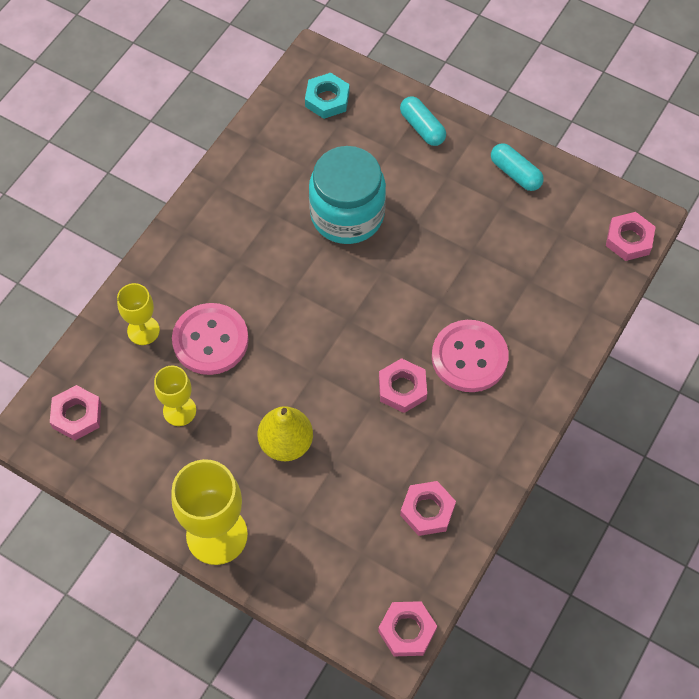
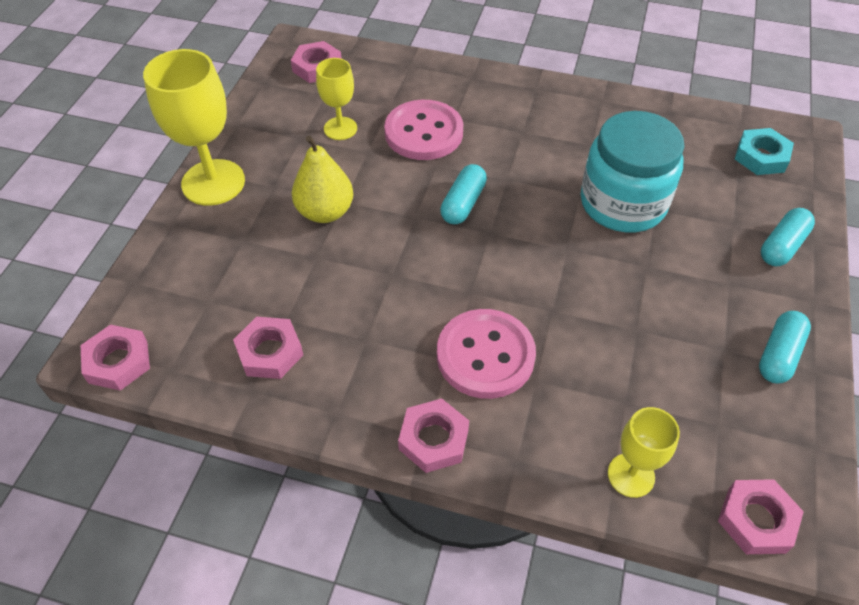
camera: 75 degrees right, 10 degrees down
yellow goblet [117,283,160,345] -> yellow goblet moved to [608,407,680,498]
pink nut [379,358,427,413] -> pink nut moved to [398,399,469,473]
none -> turquoise capsule [440,164,487,224]

